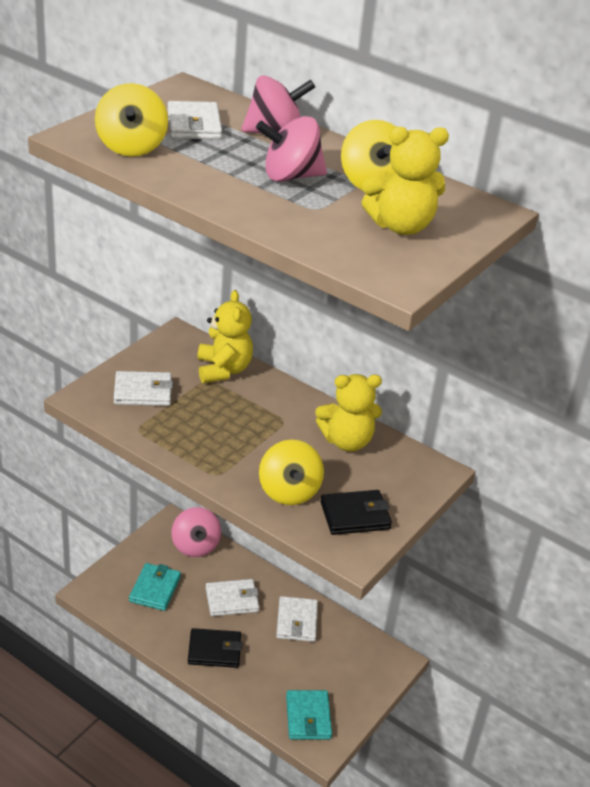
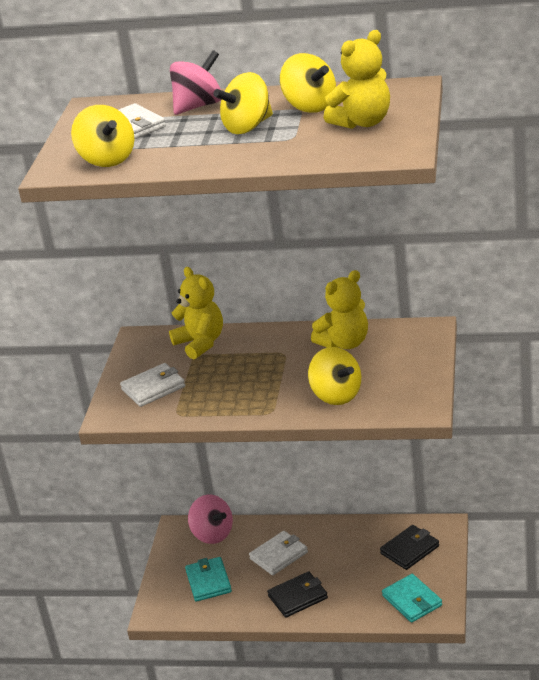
camera: 20 degrees left, 5 degrees down
pink spinning top [256,116,327,182] -> yellow spinning top [213,72,273,134]
white wallet [276,596,318,642] -> none
black wallet [320,490,392,535] -> black wallet moved to [380,525,439,570]

